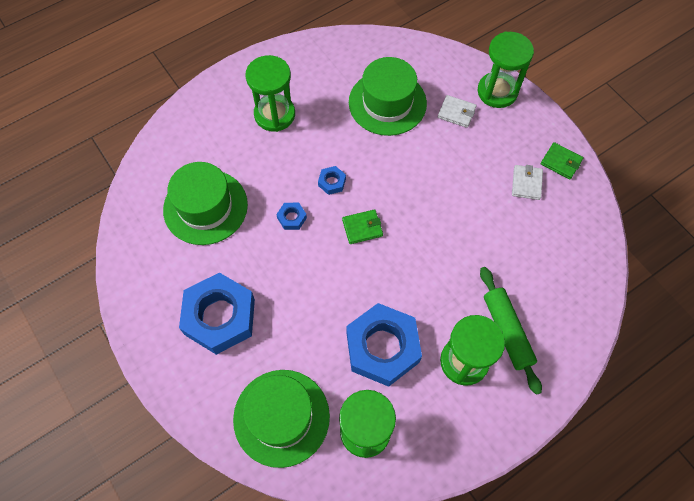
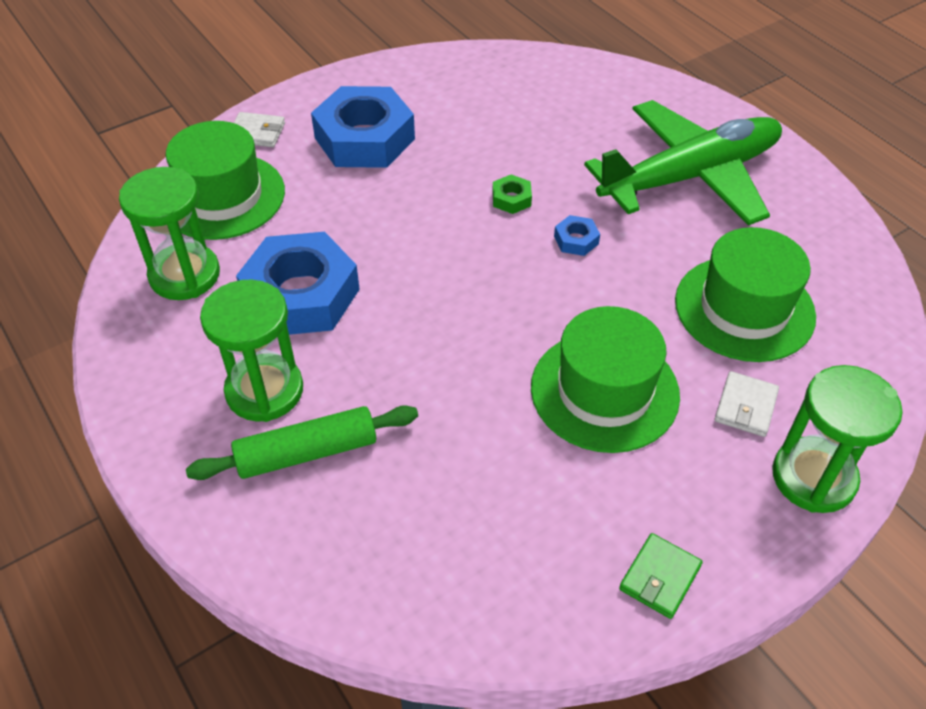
camera: 90 degrees right, 15 degrees down
green hat [163,162,248,245] -> green hat moved to [531,306,680,453]
green hourglass [245,55,295,132] -> green plane [584,100,782,226]
blue nut [276,203,307,230] -> green nut [492,174,532,214]
green wallet [342,209,383,244] -> none
white wallet [512,165,543,200] -> white wallet moved to [234,112,285,147]

